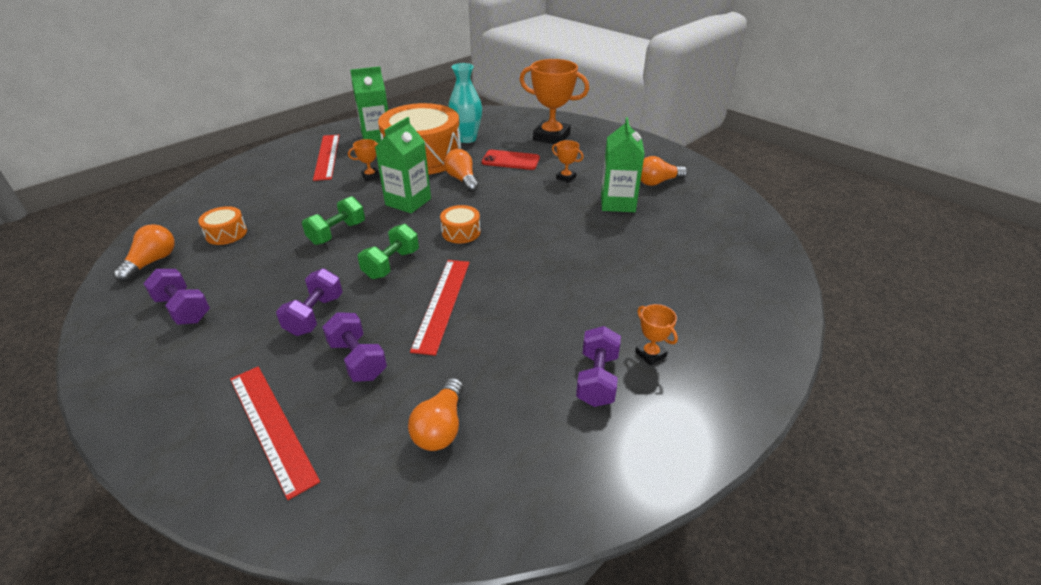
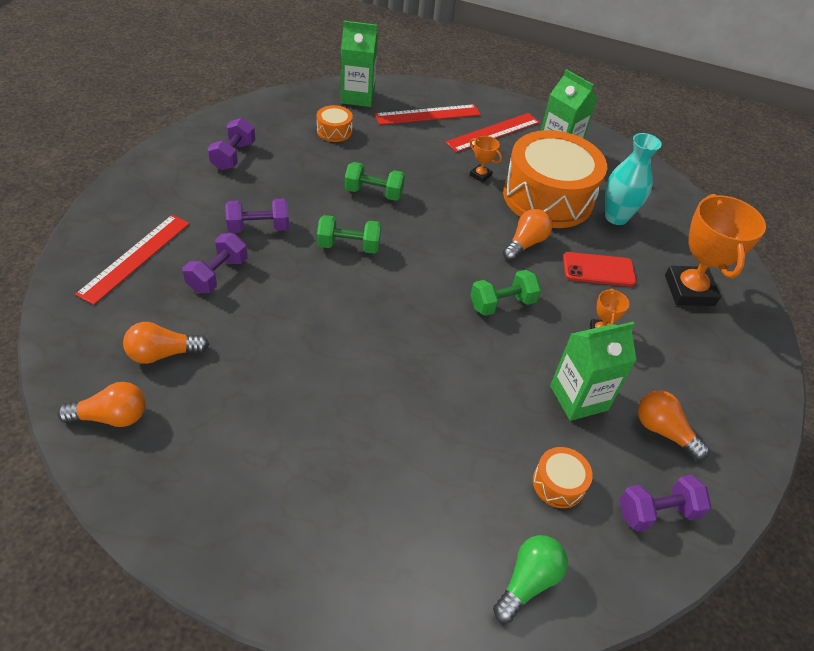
camera: 60 degrees right, 10 degrees up
orange light bulb [113,224,175,282] -> orange light bulb moved to [57,382,146,427]
green carton [375,117,431,213] -> green carton moved to [340,21,378,107]
red ruler [410,260,470,356] -> red ruler moved to [375,104,481,125]
orange drum [440,205,481,243] -> orange drum moved to [533,447,593,508]
red phone [482,150,540,170] -> red phone turned 75 degrees counterclockwise [563,252,636,286]
purple dumbbell [576,326,621,407] -> purple dumbbell moved to [619,475,711,532]
orange trophy [635,304,678,366] -> none
none -> green dumbbell [470,270,541,316]
none -> green light bulb [493,535,568,623]

